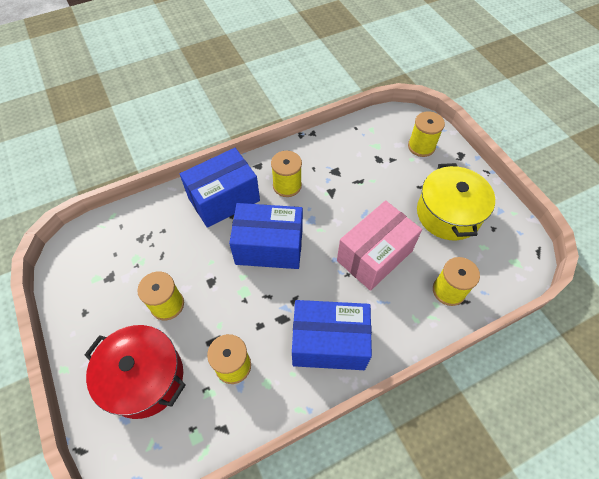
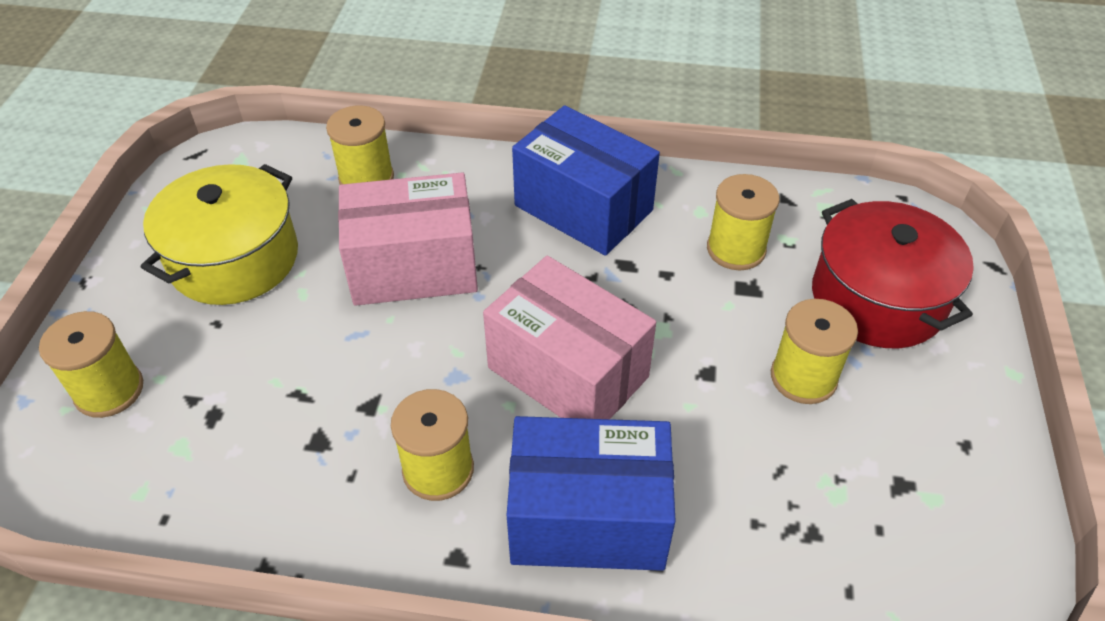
camera: 145 degrees left, 10 degrees down
blue box [229,203,303,269] -> pink box [483,256,656,419]

